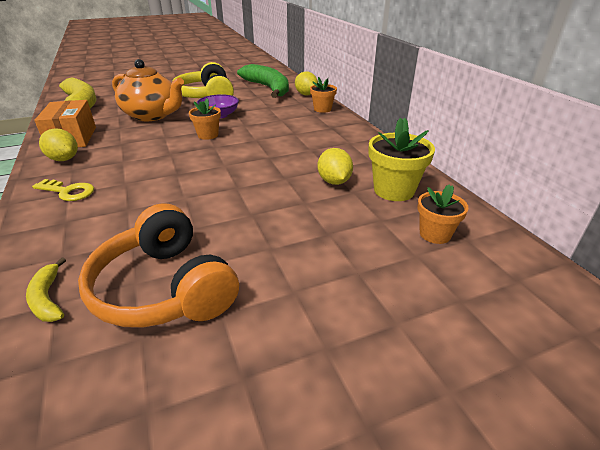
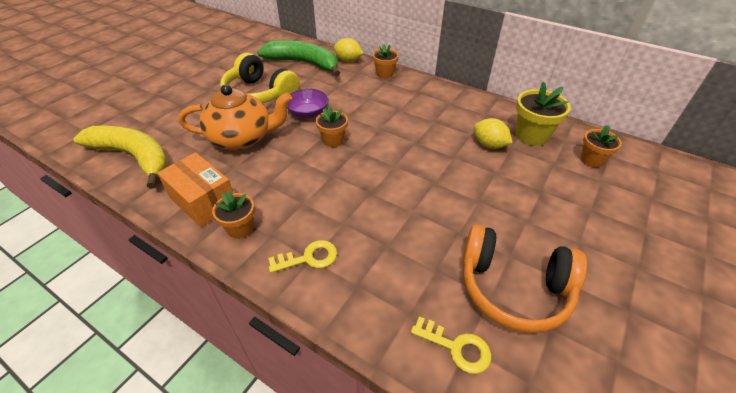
camera: 35 degrees left, 10 degrees up
yellow banana [26,257,66,322] -> yellow key [411,317,491,374]
yellow lemon [39,128,78,161] -> orange flower pot [212,191,255,239]

